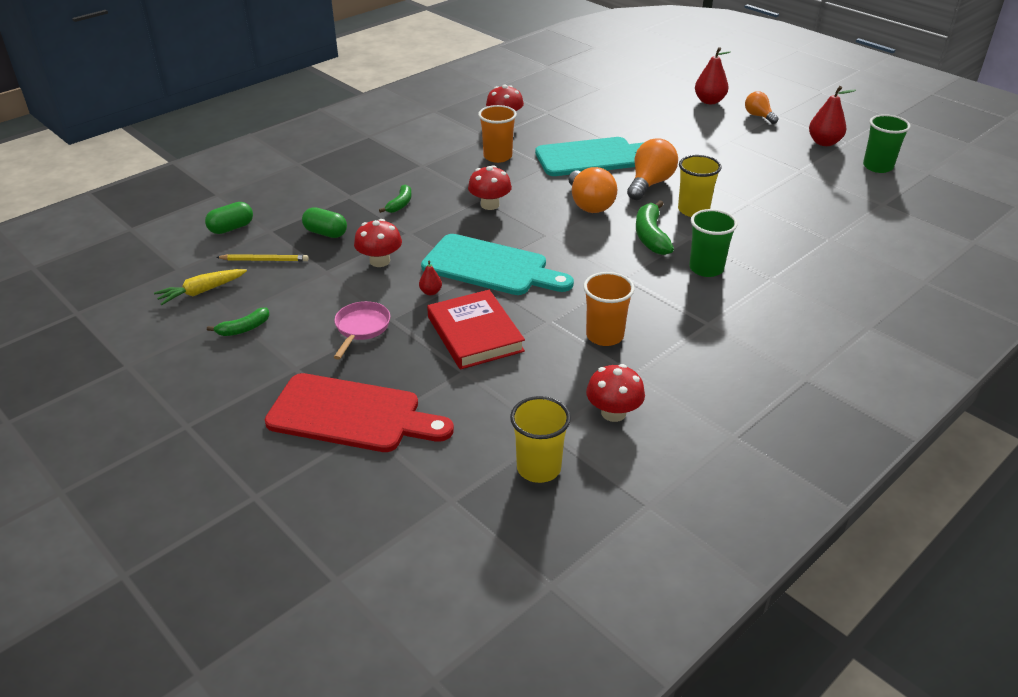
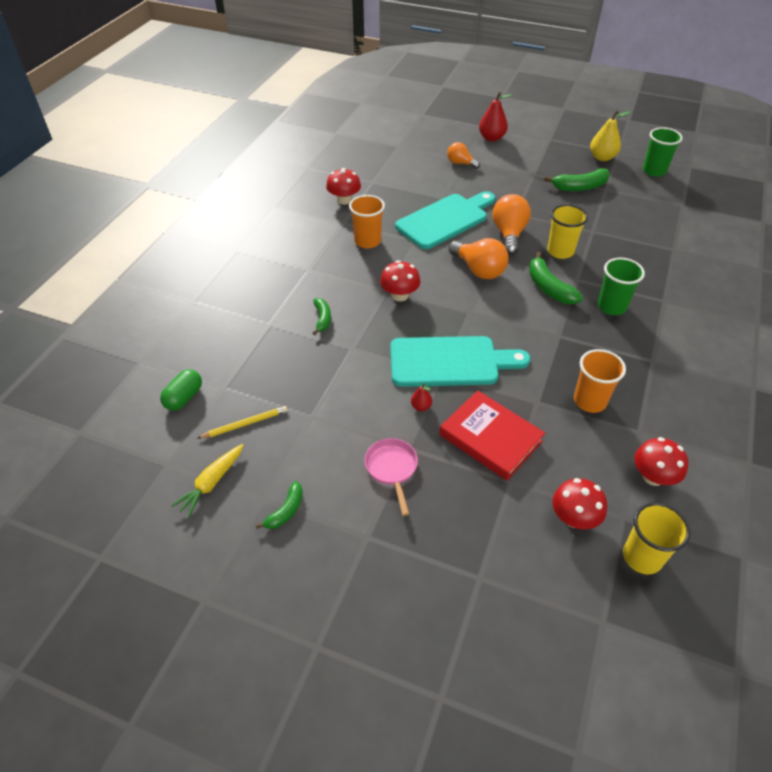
camera: 25 degrees left, 10 degrees up
red cutting board [265,373,454,452] -> none
green capsule [302,207,347,238] -> none
red mushroom [354,219,402,267] -> red mushroom moved to [552,478,607,529]
orange light bulb [745,91,779,124] -> orange light bulb moved to [447,142,480,169]
red pear [809,86,856,146] -> yellow pear [590,110,632,161]
none -> green banana [544,168,610,191]

